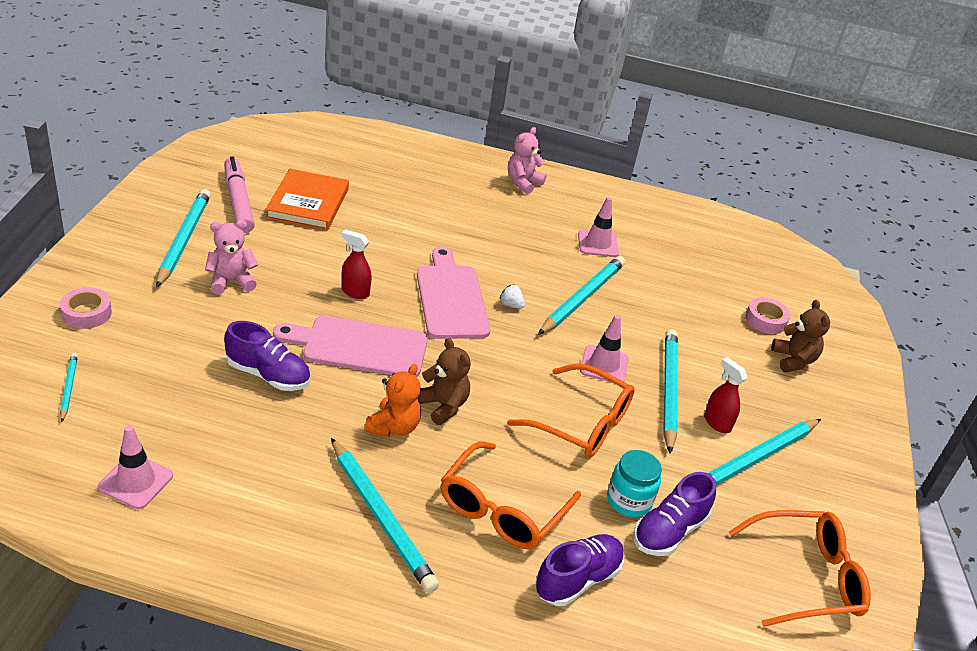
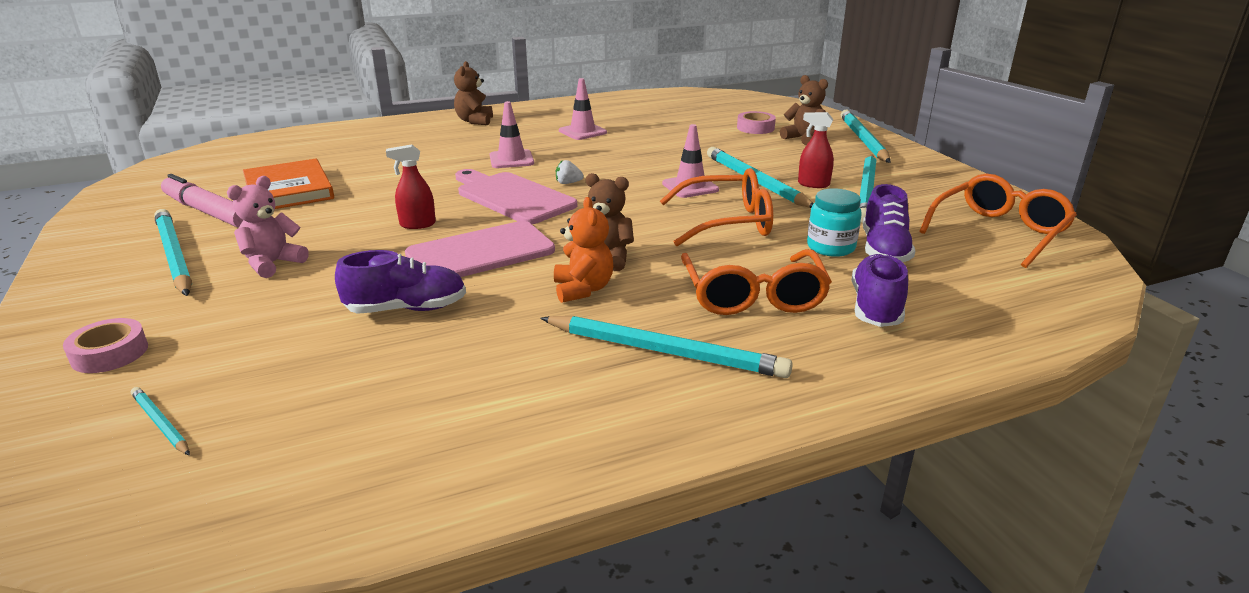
camera: 30 degrees left, 10 degrees down
pink traffic cone [98,425,173,509] -> pink traffic cone moved to [490,101,534,168]
pink teddy bear [508,127,547,194] -> brown teddy bear [454,61,493,125]
turquoise pencil [538,256,625,335] -> turquoise pencil moved to [841,109,891,163]

